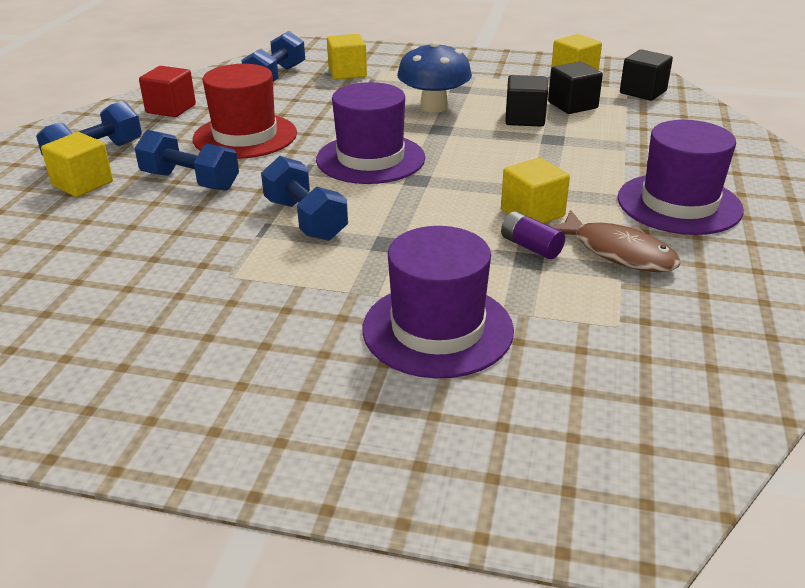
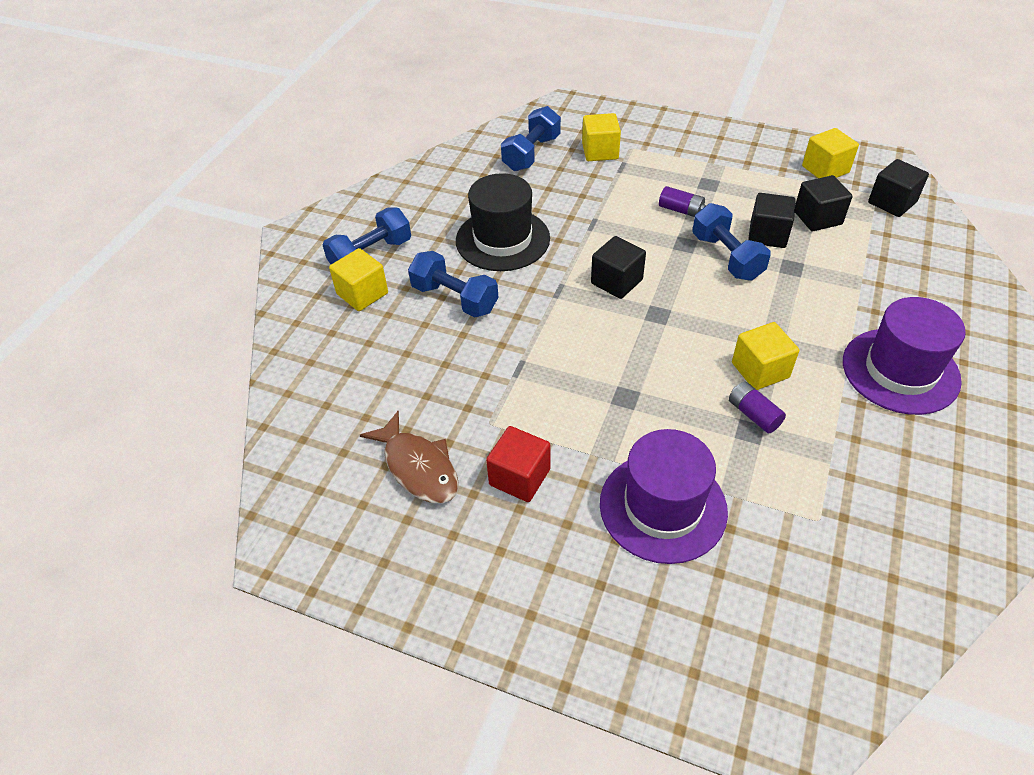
camera: 10 degrees right, 15 degrees up
red cube [139,66,196,117] -> red cube moved to [486,426,550,502]
red hat [193,64,297,159] -> black hat [456,173,550,271]
blue dumbbell [261,156,348,241] -> blue dumbbell moved to [692,203,771,281]
purple hat [316,82,425,184] -> black cube [591,236,646,299]
blue mushroom [397,41,472,113] -> purple battery [659,186,706,217]
brown fish [551,210,681,272] -> brown fish moved to [360,411,459,503]

